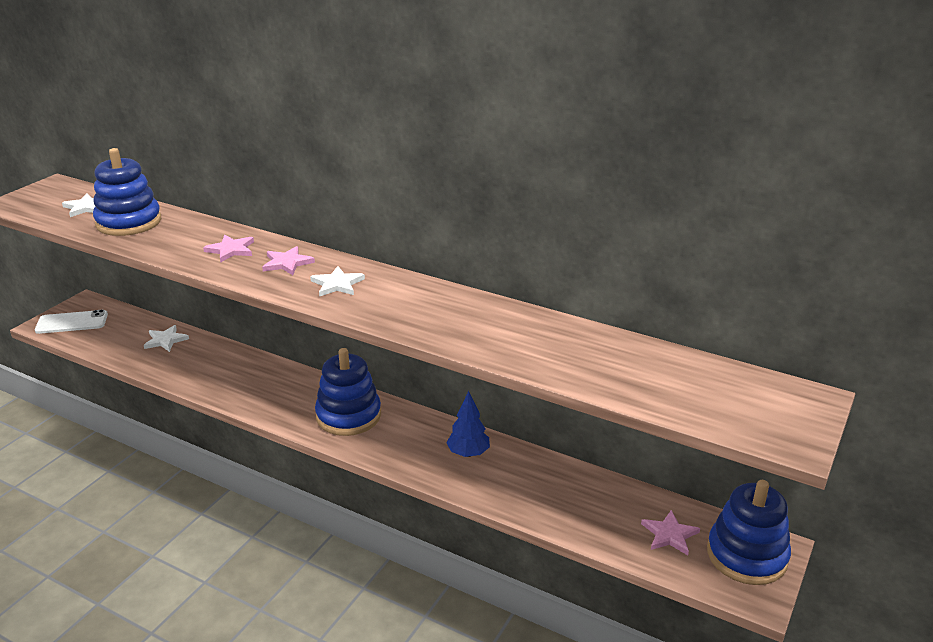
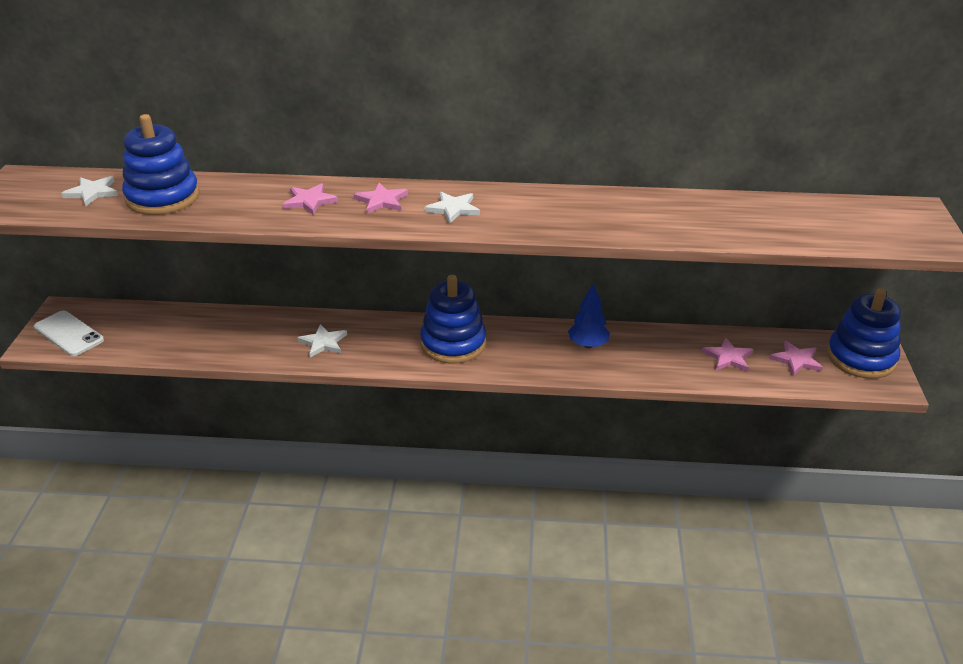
camera: 25 degrees left, 5 degrees up
white phone [35,310,108,334] -> white phone turned 75 degrees clockwise [34,311,104,356]
white star [144,325,189,352] -> white star moved to [297,324,347,358]
none -> pink star [702,338,754,372]

